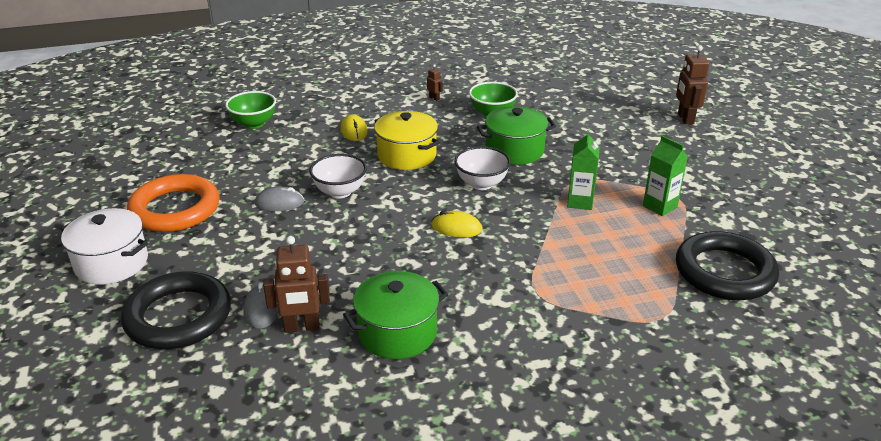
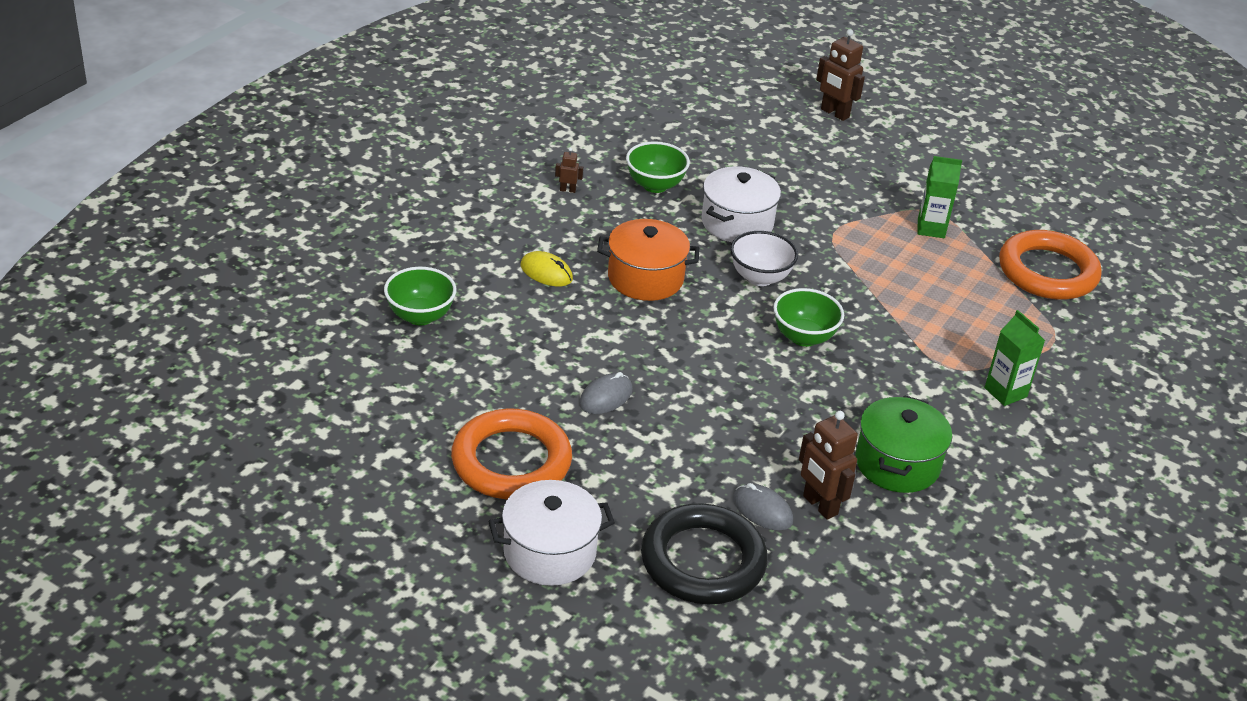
camera: 45 degrees left, 5 degrees up
brown robot [263,236,330,333] -> brown robot turned 105 degrees clockwise [799,411,858,520]
white bowl [309,154,367,199] -> none
yellow pot [374,111,440,170] -> orange pot [597,219,700,301]
yellow mouse [432,211,482,237] -> green bowl [773,288,844,347]
green pot [477,106,556,165] -> white pot [701,166,781,242]
green carton [567,130,599,210] -> green carton moved to [985,310,1045,406]
black ring [676,231,779,300] -> orange ring [999,230,1102,300]

